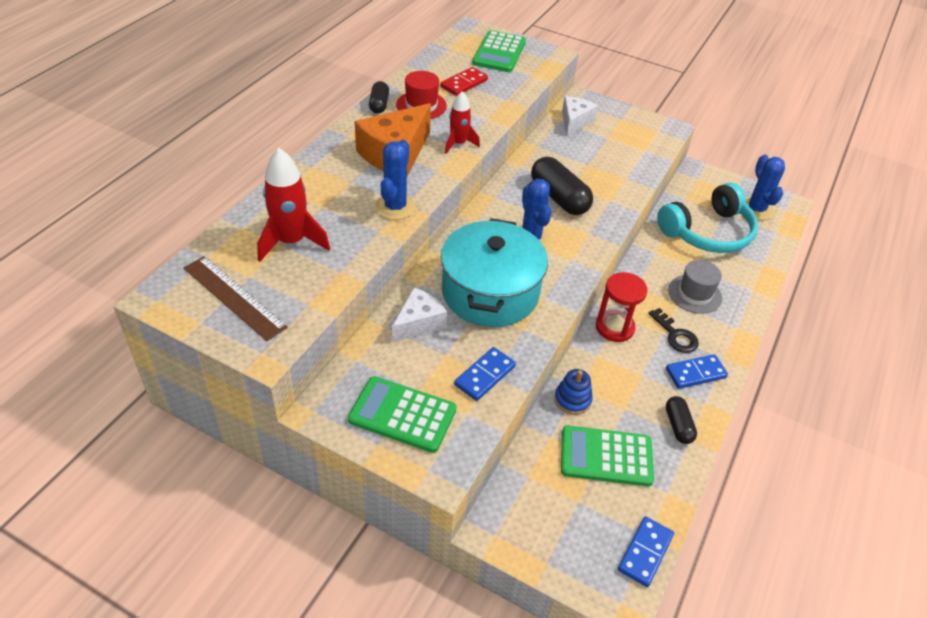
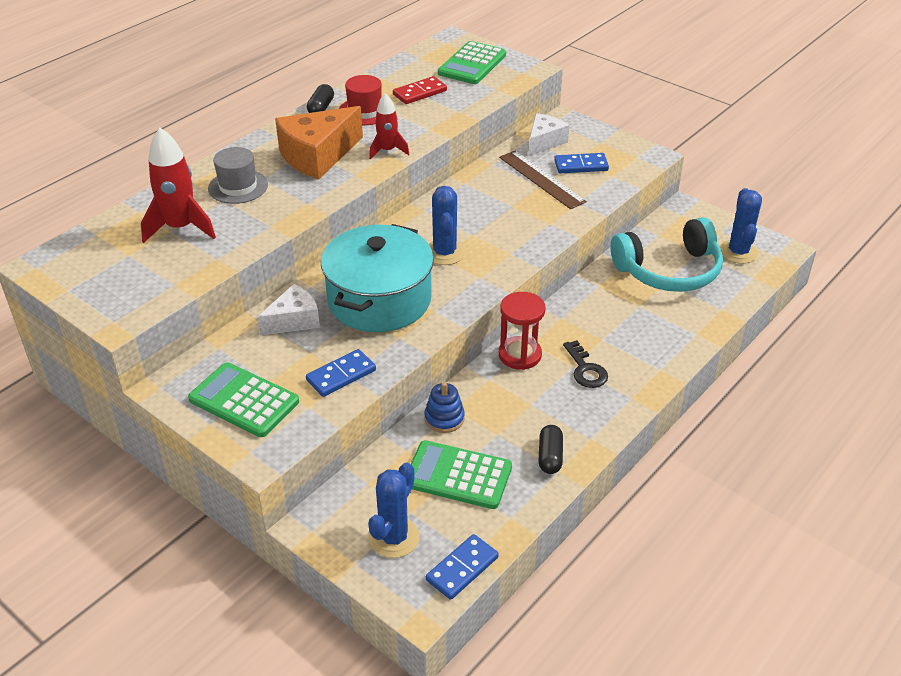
camera: 15 degrees right, 5 degrees down
brown ruler [184,256,288,341] -> brown ruler moved to [499,151,587,209]
blue cactus [375,140,416,220] -> blue cactus moved to [368,463,420,558]
black capsule [531,157,593,215] -> none
blue domino [666,354,728,389] -> blue domino moved to [554,153,609,173]
grey hat [668,260,722,314] -> grey hat moved to [208,147,268,204]

